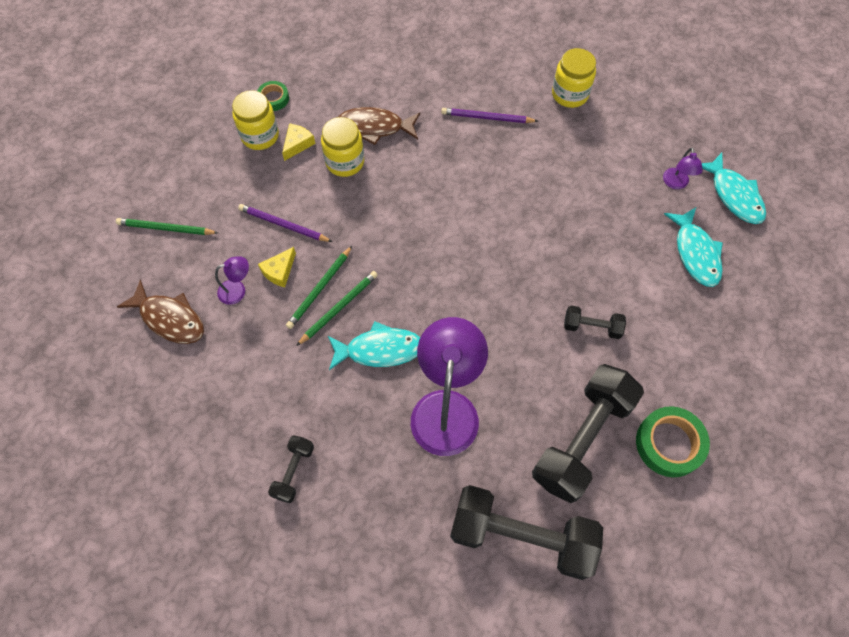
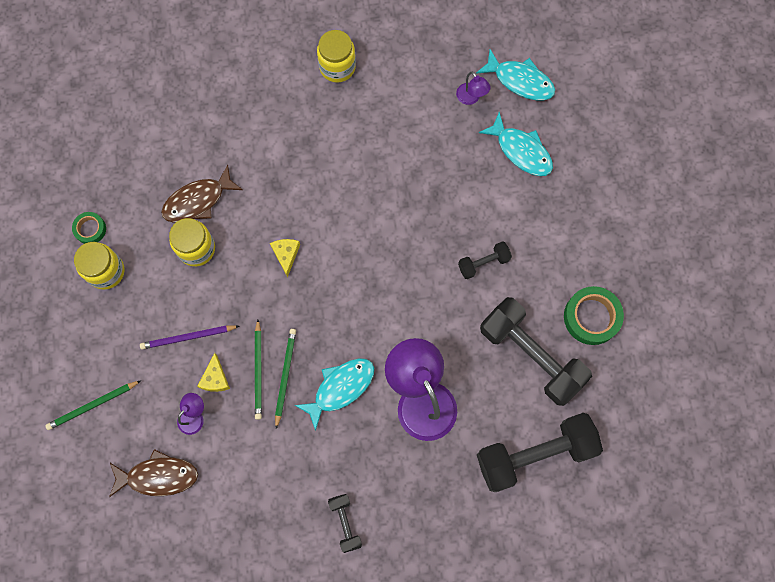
camera: 35 degrees left, 10 degrees up
yellow cheese [282,124,315,161] -> yellow cheese moved to [270,239,300,278]
purple pencil [441,108,538,123] -> none
black dumbbell [532,364,644,503] -> black dumbbell turned 45 degrees counterclockwise [480,297,592,406]

